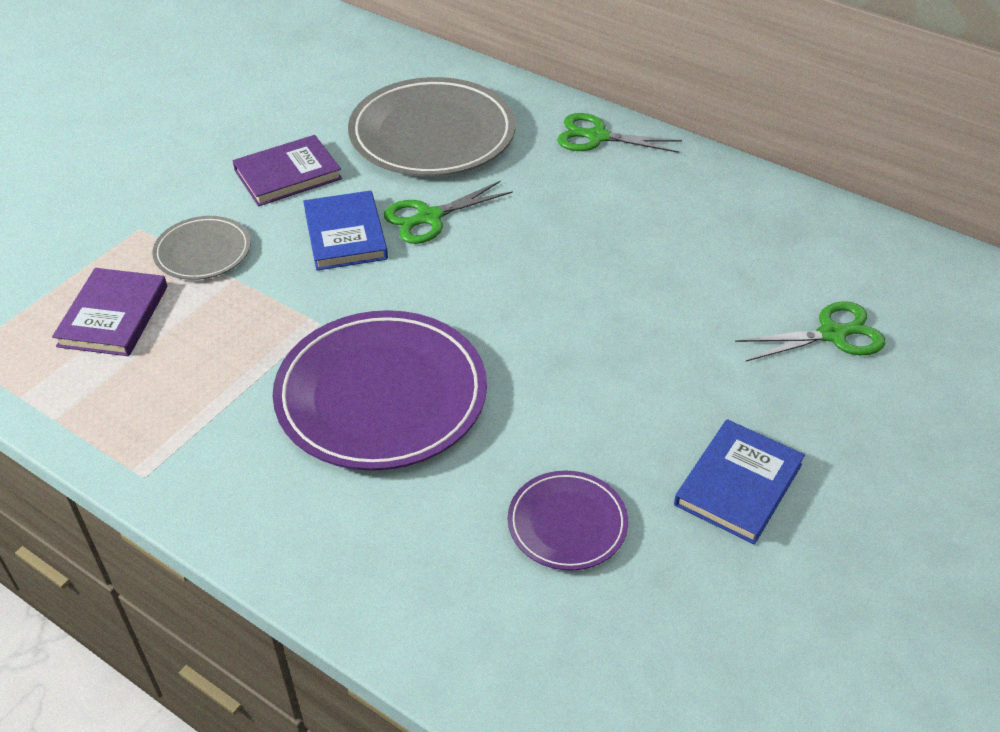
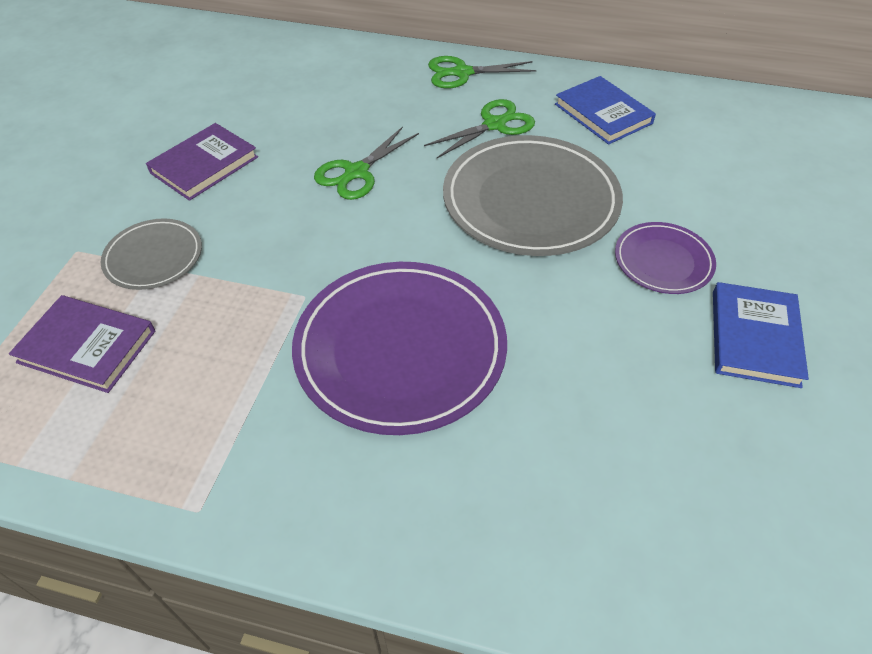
camera: 20 degrees left, 5 degrees up
purple book [52,268,167,356] -> purple book turned 60 degrees counterclockwise [9,295,155,393]
blue book [303,191,388,271] -> blue book moved to [555,76,656,145]
grey plate [348,77,516,176] -> grey plate moved to [443,135,623,256]
purple plate [508,470,628,571] -> purple plate moved to [615,222,716,294]
green scissors [735,301,886,362] -> green scissors moved to [424,99,535,158]

